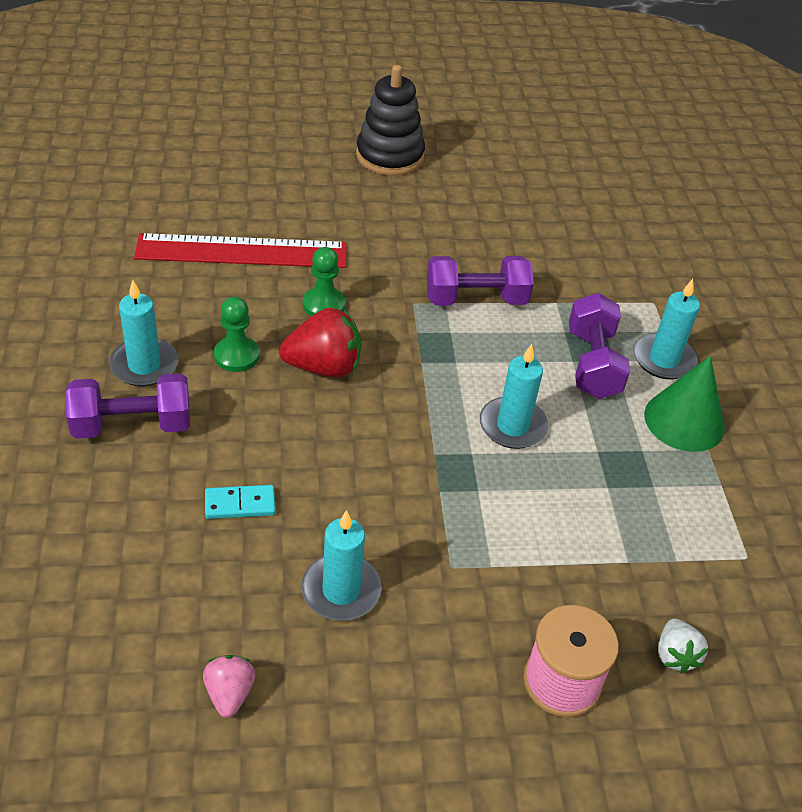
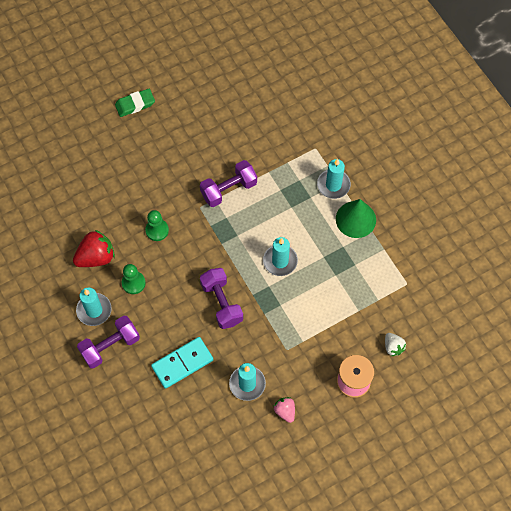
camera: 20 degrees left, 20 degrees up
red ruler [134,233,347,268] -> none
pink strawberry [203,655,256,718] -> pink strawberry moved to [274,397,295,423]
turquoise domino [205,485,276,519] -> turquoise domino [151,337,214,389], size x1.73
red strawberry [279,308,361,378] -> red strawberry moved to [73,230,115,267]
black stacking toy [356,65,425,176] -> green eraser [115,89,155,117]
purple dumbbell [569,293,630,399] -> purple dumbbell moved to [200,268,243,329]

